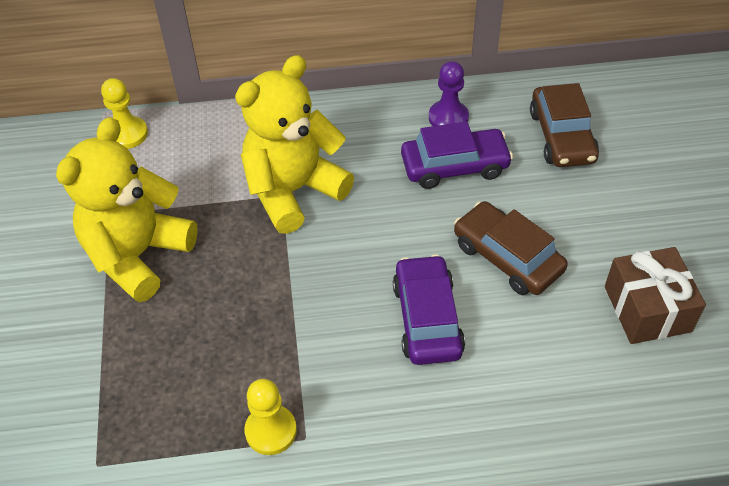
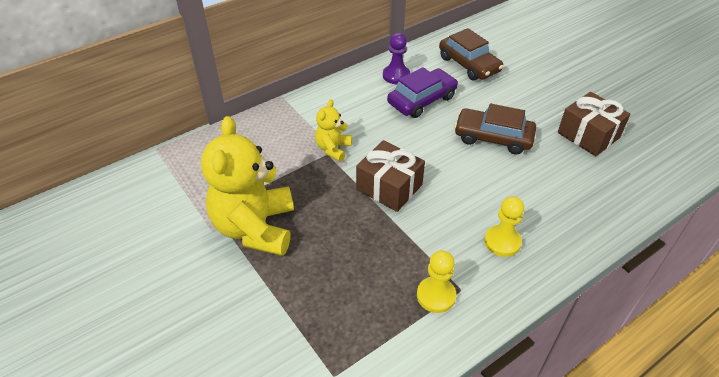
camera: 30 degrees left, 5 degrees down
yellow pawn [101,78,148,149] -> yellow pawn moved to [484,196,524,257]
yellow teddy bear [235,55,354,234] -> yellow teddy bear [315,99,352,162], size x0.49
purple car [393,254,465,365] -> none
none -> brown gift [356,140,425,212]

